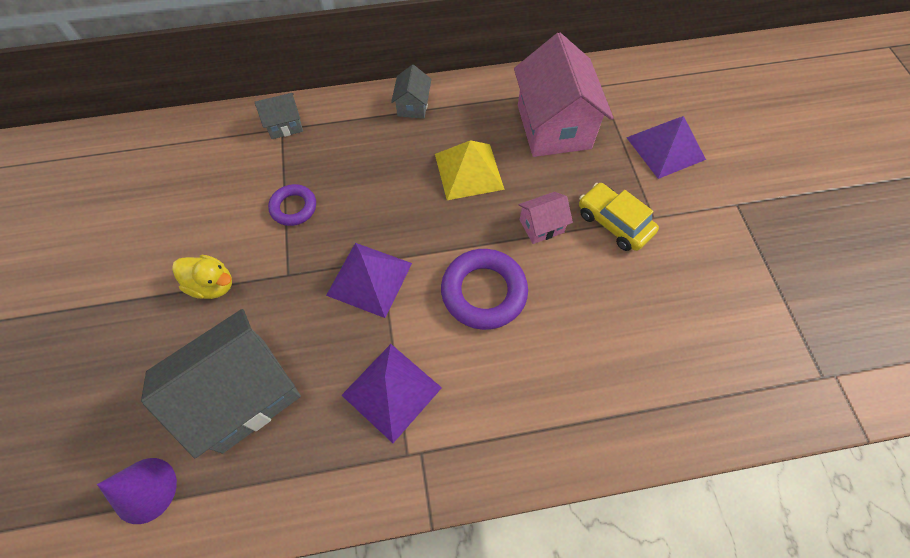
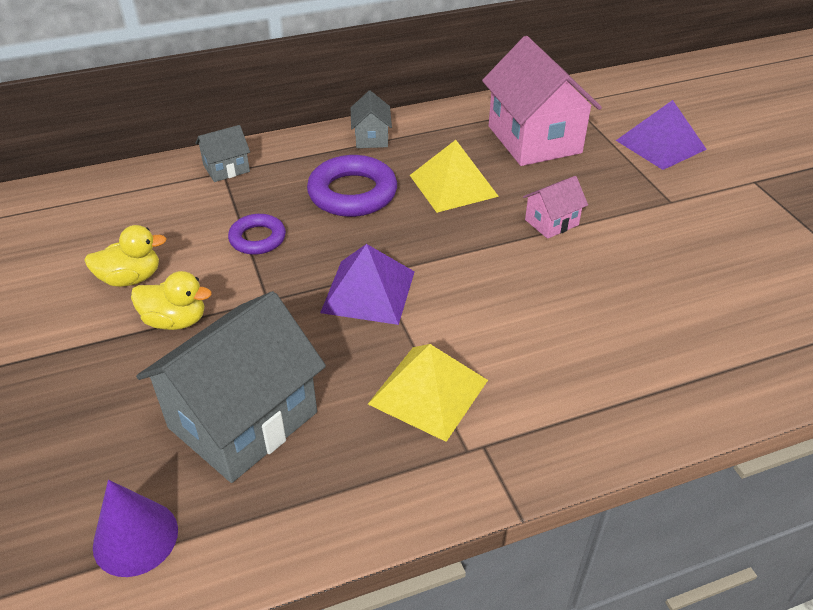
camera: 10 degrees left, 20 degrees down
purple pyramid [342,344,442,443] -> yellow pyramid [368,344,488,442]
purple ring [441,249,528,330] -> purple ring moved to [307,155,397,217]
yellow car [579,183,659,251] -> none
none -> yellow duck [84,225,166,287]

